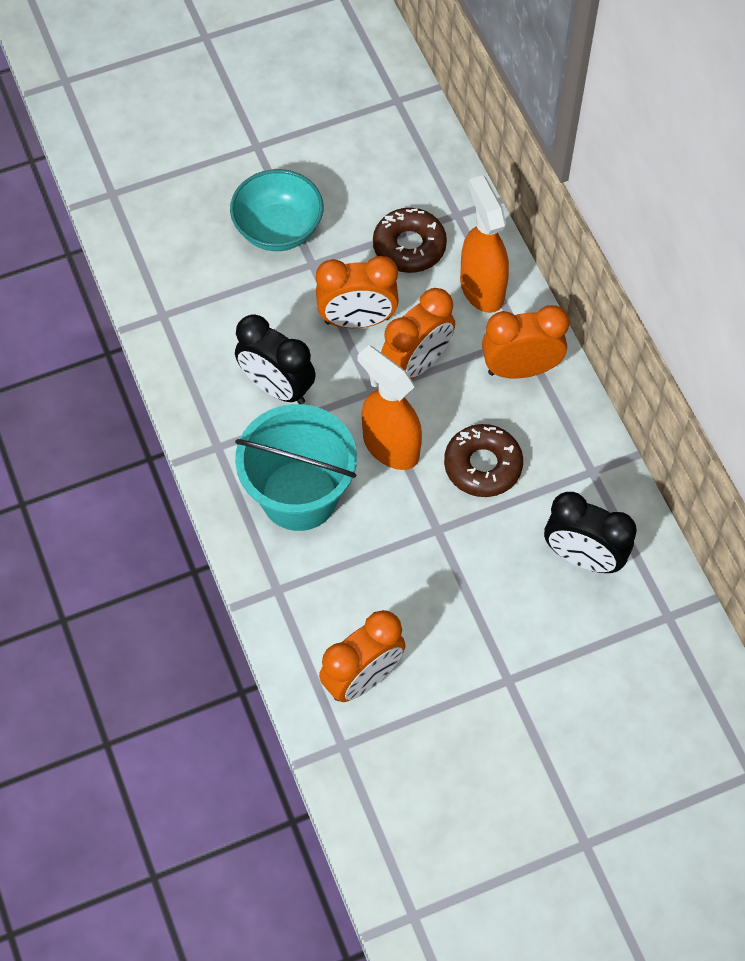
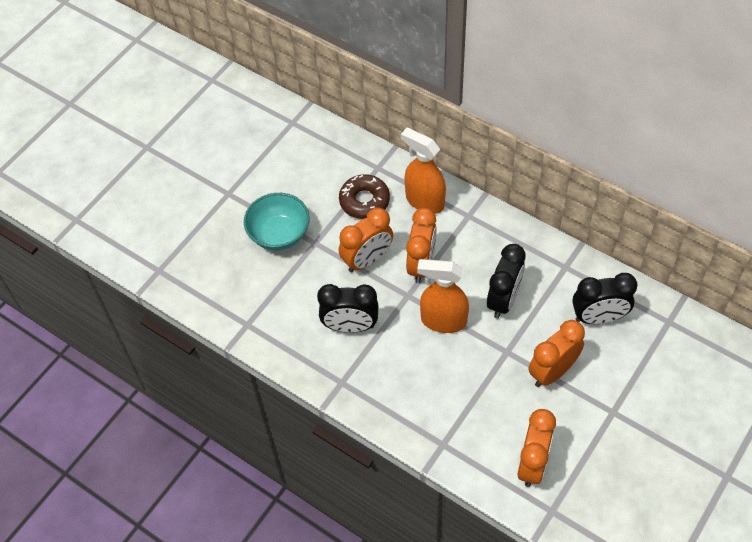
camera: 30 degrees left, 5 degrees down
turquoise bucket [235,404,357,531] -> none
brown donut [444,424,523,497] -> black clock [487,244,526,318]
orange clock [482,305,569,379] -> orange clock moved to [528,320,585,387]

